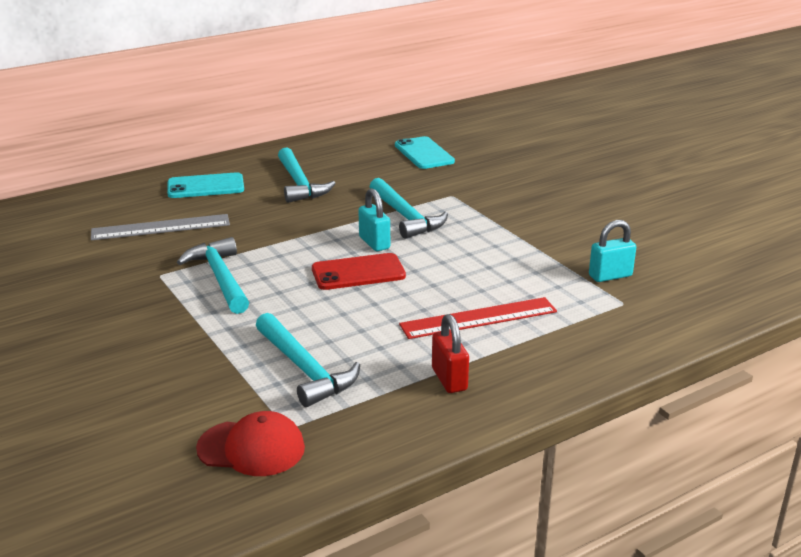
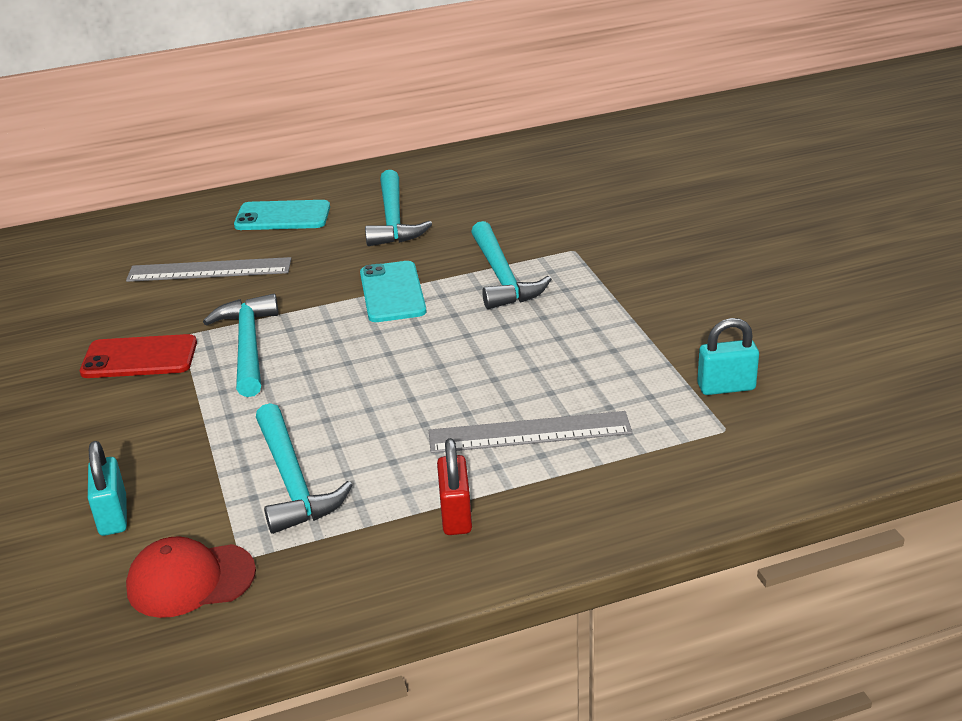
camera: 15 degrees right, 5 degrees up
red cap [196,411,305,476] -> red cap turned 150 degrees clockwise [126,536,256,618]
red phone [312,253,406,290] -> red phone moved to [80,334,197,378]
turquoise padlock [358,188,390,251] -> turquoise padlock moved to [88,441,127,536]
turquoise phone [395,136,455,169] -> turquoise phone moved to [360,261,426,322]
red ruler [399,297,557,339] -> grey ruler [429,411,632,453]

